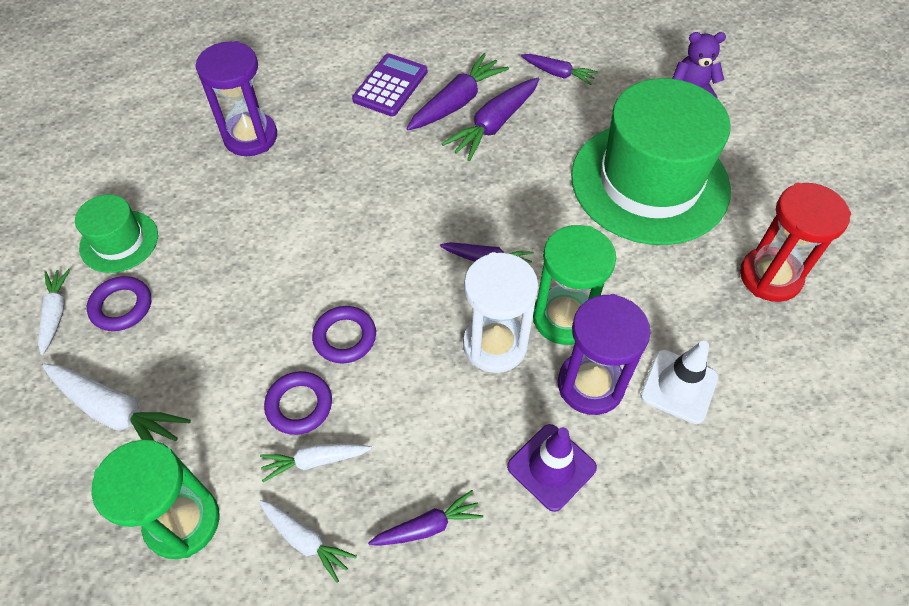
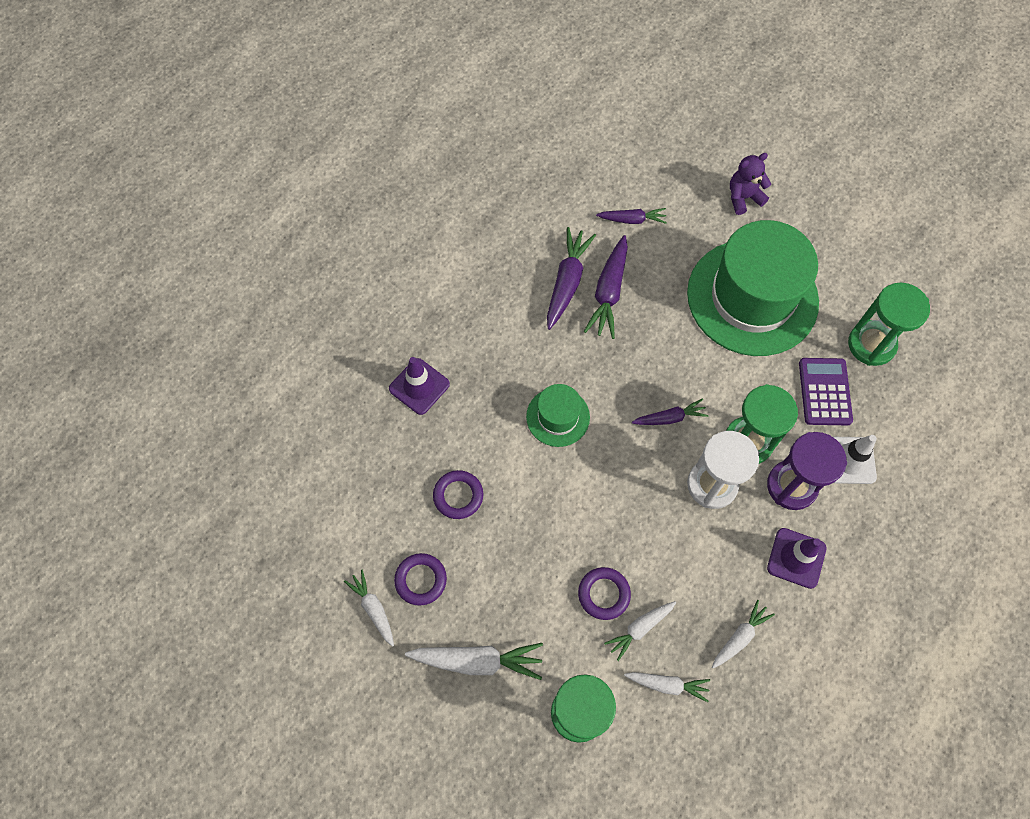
camera: 25 degrees left, 10 degrees up
green hat [75,194,158,273] -> green hat moved to [526,384,590,447]
purple hourglass [195,41,277,156] -> purple traffic cone [389,357,450,415]
purple ring [312,306,376,364] -> purple ring moved to [433,470,483,519]
purple calculator [352,53,427,116] -> purple calculator moved to [799,358,853,425]
purple carrot [368,490,483,545] -> white carrot [712,600,775,668]
red hourglass [740,183,851,302] -> green hourglass [848,283,930,366]

